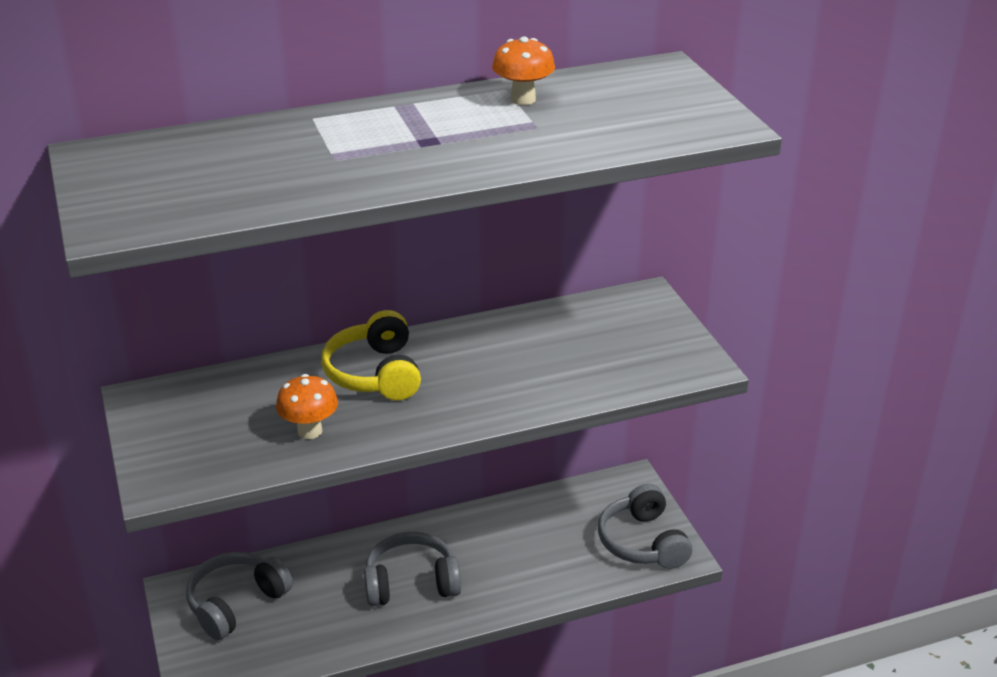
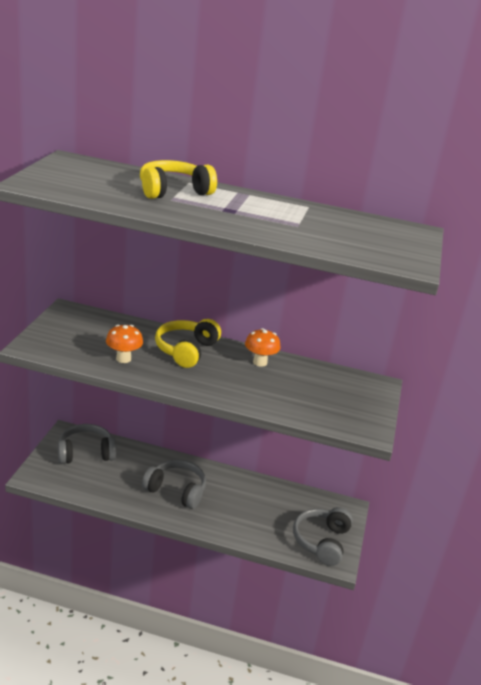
camera: 30 degrees right, 5 degrees down
orange mushroom [492,36,555,105] -> orange mushroom moved to [245,328,280,367]
none -> yellow headphones [140,160,217,199]

